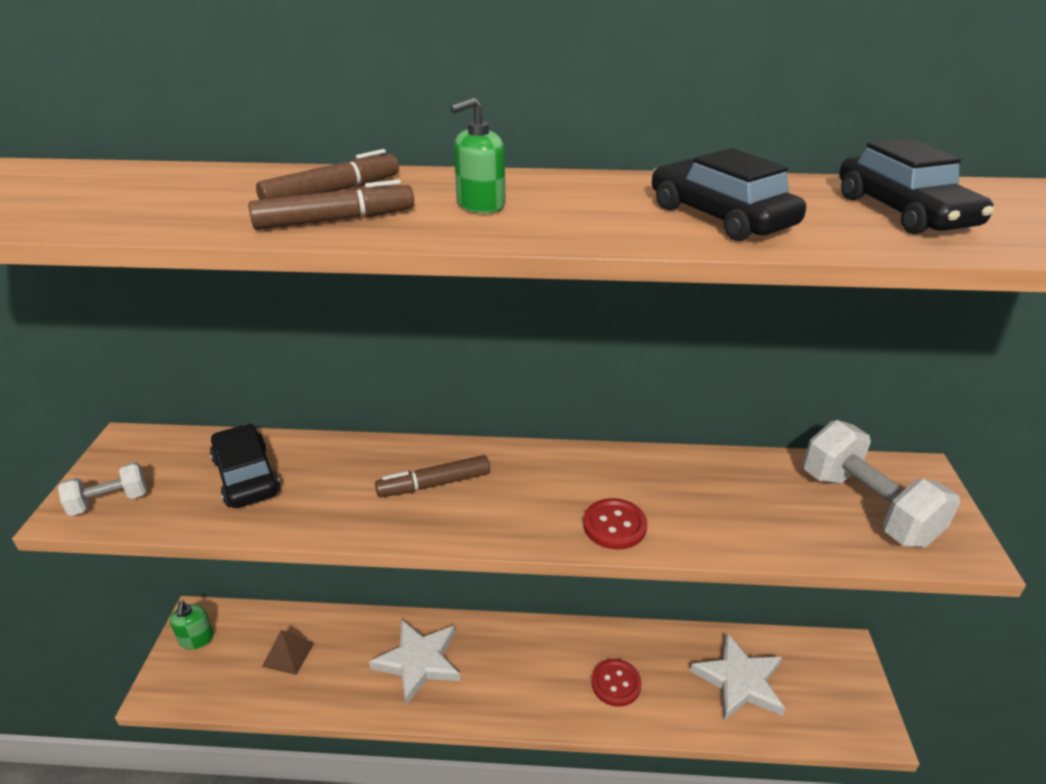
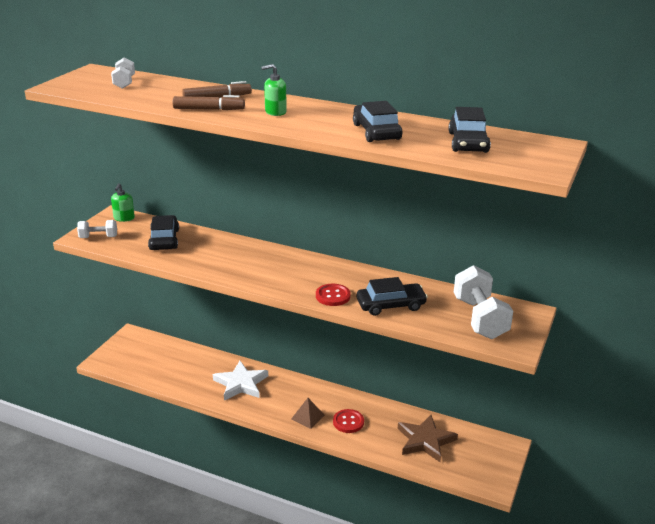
camera: 20 degrees right, 5 degrees down
green soap dispenser [170,600,214,650] -> green soap dispenser moved to [111,183,135,222]
brown pyramid [262,630,314,675] -> brown pyramid moved to [291,398,325,429]
brown marker [375,455,490,497] -> none
white star [690,633,785,720] -> brown star [398,415,458,462]
none -> white dumbbell [111,57,135,89]
none -> black car [357,277,428,316]

